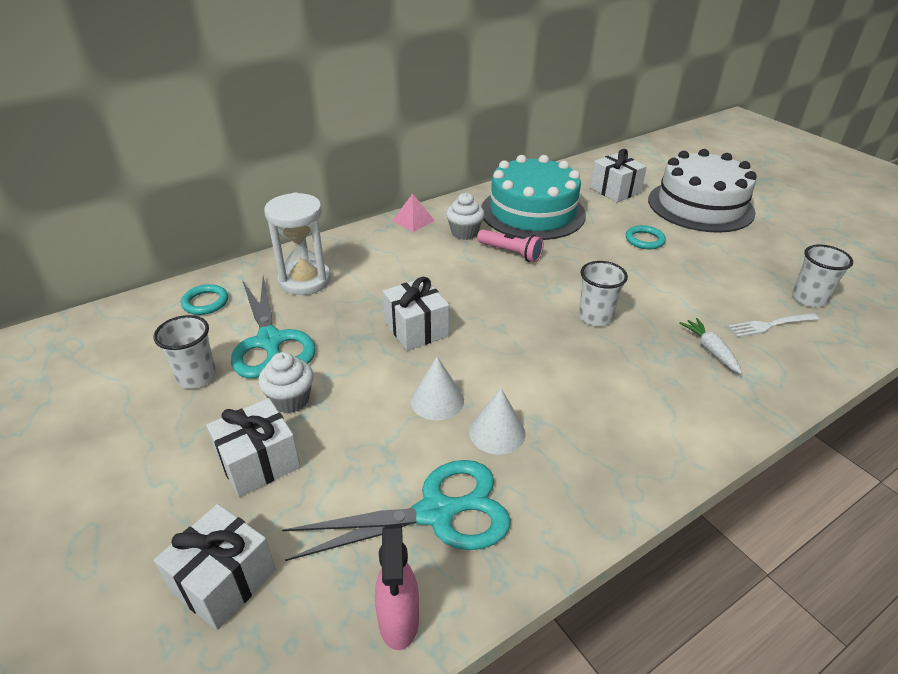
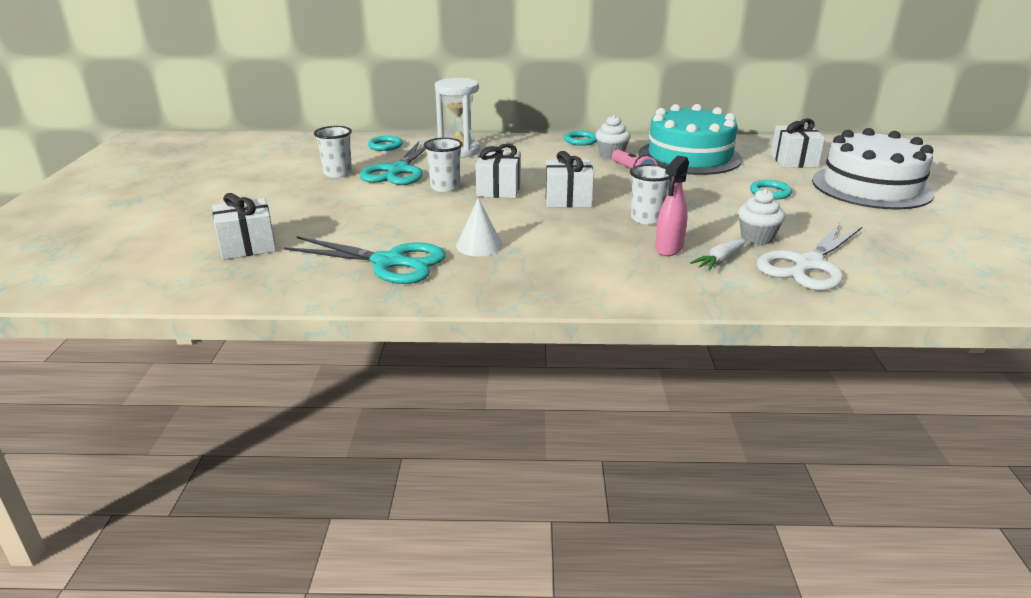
camera: 35 degrees right, 10 degrees down
white gift [206,398,300,497] -> white gift moved to [545,151,594,208]
white cupcake [258,352,314,413] -> white cupcake moved to [738,189,785,245]
pink spray bottle [375,524,419,650] -> pink spray bottle moved to [655,156,689,256]
pink pyramid [392,194,435,232] -> turquoise ring [564,131,597,146]
white cone [411,357,464,421] -> none
white carrot [679,318,742,374] -> white carrot turned 150 degrees counterclockwise [690,239,746,271]
white fork [728,313,819,337] -> white scissors [757,223,862,291]
white cup [792,245,853,307] -> white cup moved to [424,138,463,192]

